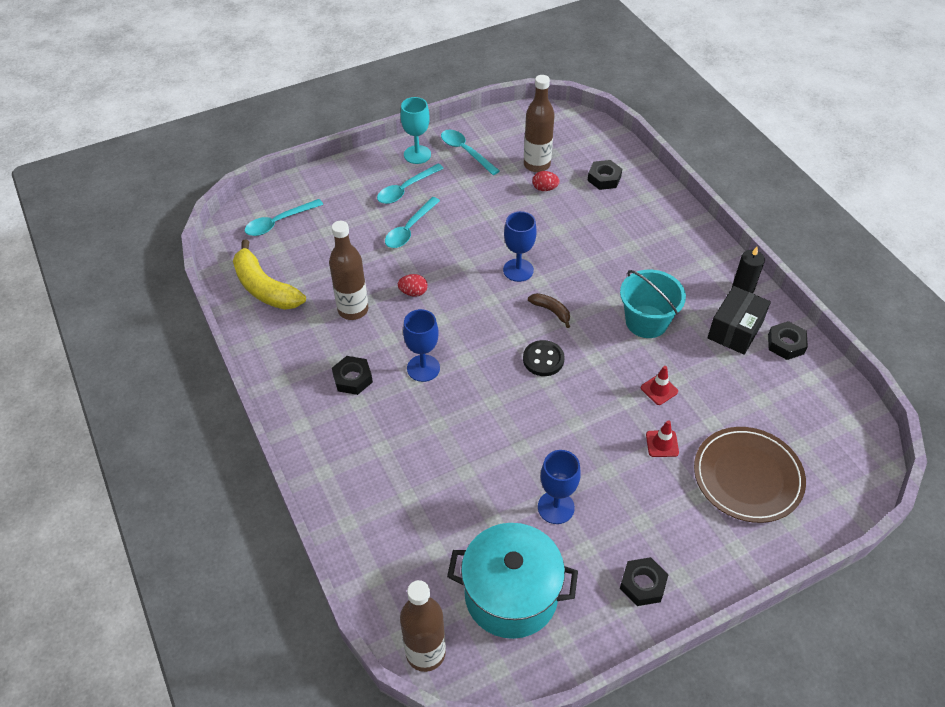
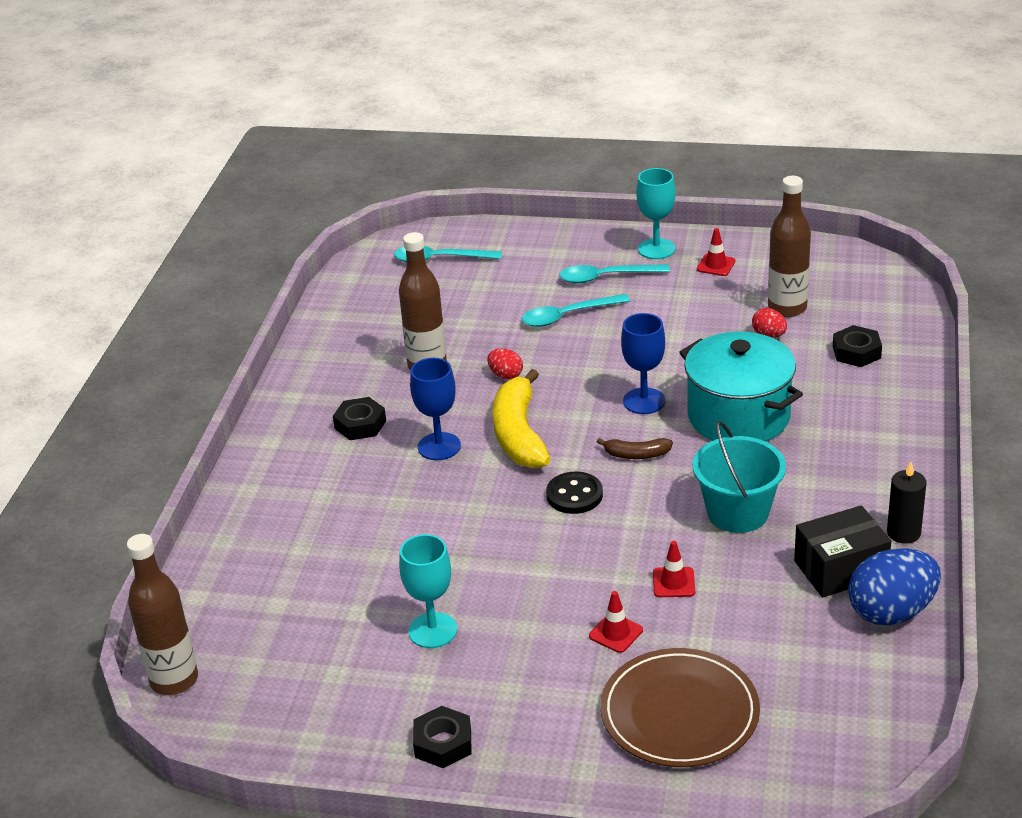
camera: 40 degrees right, 15 degrees down
yellow banana [233,239,306,310] -> yellow banana moved to [493,369,550,469]
turquoise spoon [441,130,500,175] -> red traffic cone [697,228,735,276]
turquoise pot [447,523,578,639] -> turquoise pot moved to [679,331,803,442]
brown banana [528,293,570,328] -> brown banana turned 105 degrees clockwise [597,438,673,459]
blue goblet [538,450,581,524] -> turquoise goblet [399,534,457,648]
black nut [768,321,808,360] -> blue egg [848,548,941,625]

